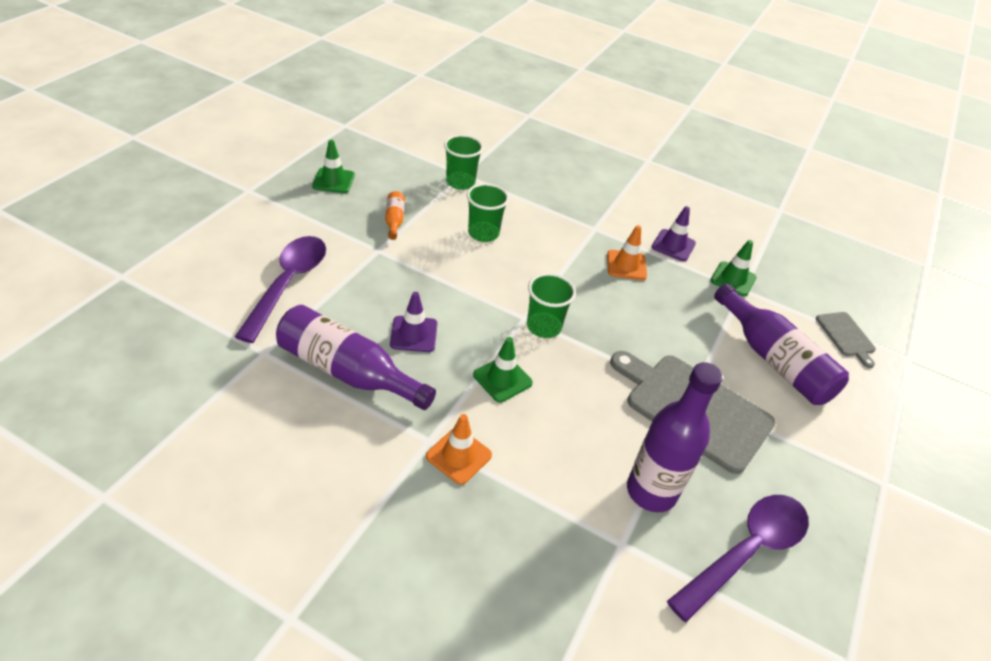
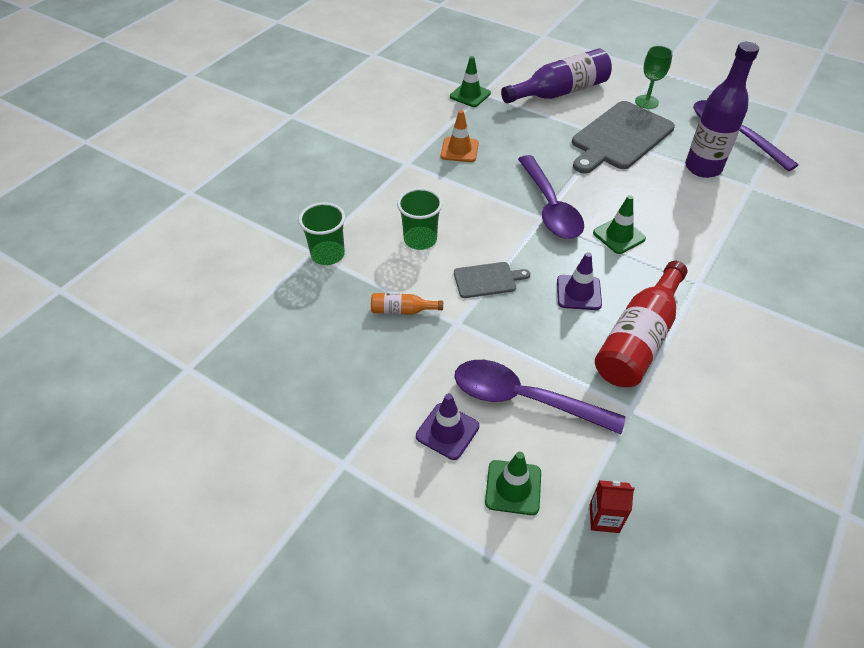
camera: 80 degrees left, 5 degrees up
purple bottle [276,305,436,410] -> red bottle [595,261,687,387]
green traffic cone [312,140,355,193] -> green traffic cone moved to [485,452,541,515]
orange traffic cone [426,414,492,485] -> none
green cup [527,273,576,338] -> purple spoon [518,155,584,239]
purple traffic cone [652,206,696,261] -> purple traffic cone moved to [416,393,479,460]
grey cutting board [816,312,876,368] -> grey cutting board moved to [454,262,530,298]
none -> red carton [590,480,635,533]
none -> green goblet [635,46,673,109]

